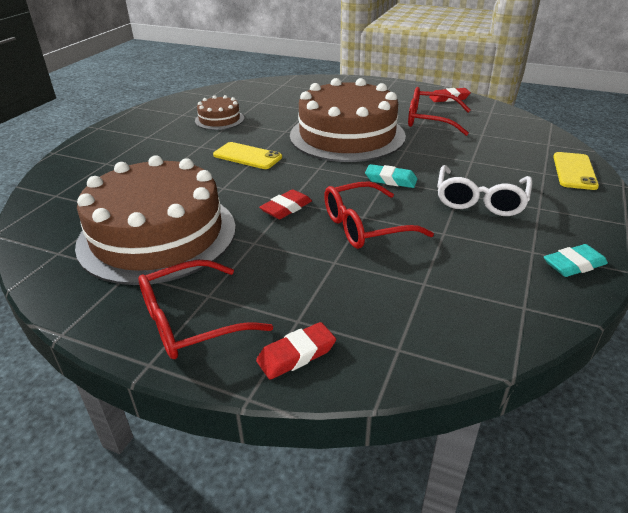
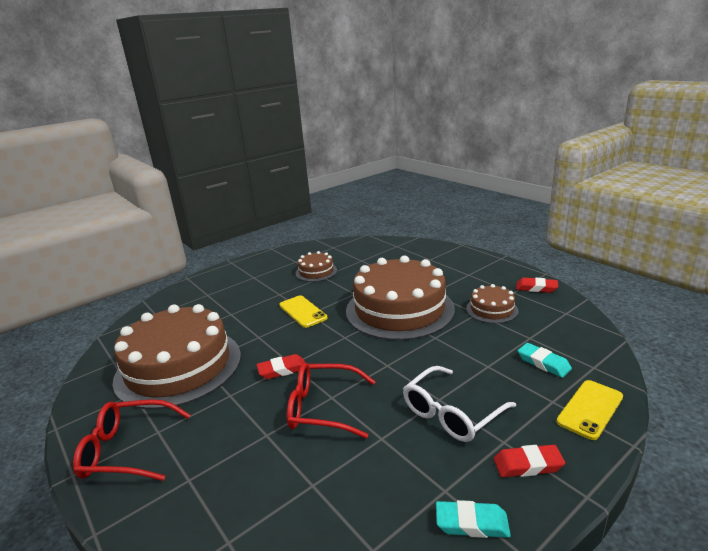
camera: 30 degrees right, 10 degrees down
red eraser [256,322,336,380] -> red eraser moved to [494,445,565,477]
turquoise eraser [365,164,417,188] -> turquoise eraser moved to [518,343,572,378]
red glasses [408,87,470,136] -> brown cake [466,284,519,323]

